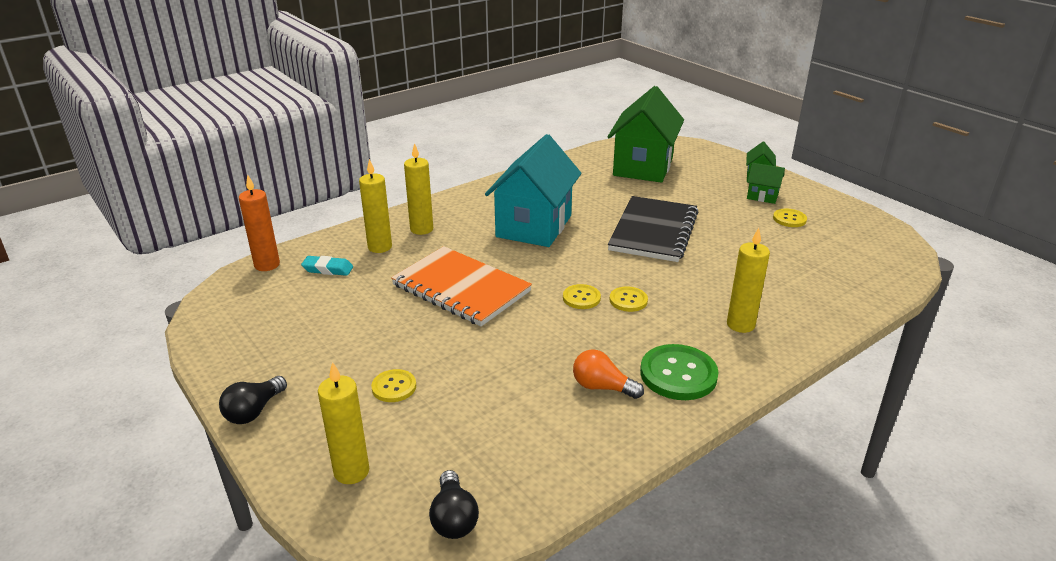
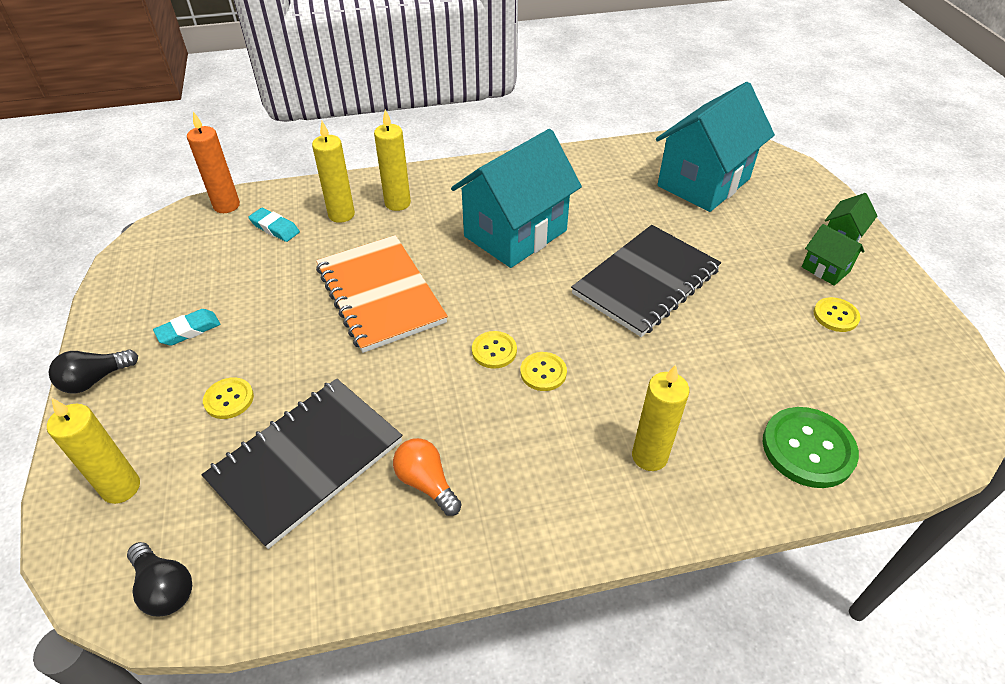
camera: 25 degrees right, 15 degrees up
black light bulb [429,470,479,539] -> black light bulb turned 60 degrees counterclockwise [127,542,192,616]
green house [607,86,684,183] -> turquoise house [656,82,775,212]
green button [640,344,719,400] -> green button moved to [763,407,859,488]
none -> turquoise eraser [153,309,220,346]
none -> black notebook [202,378,403,549]

